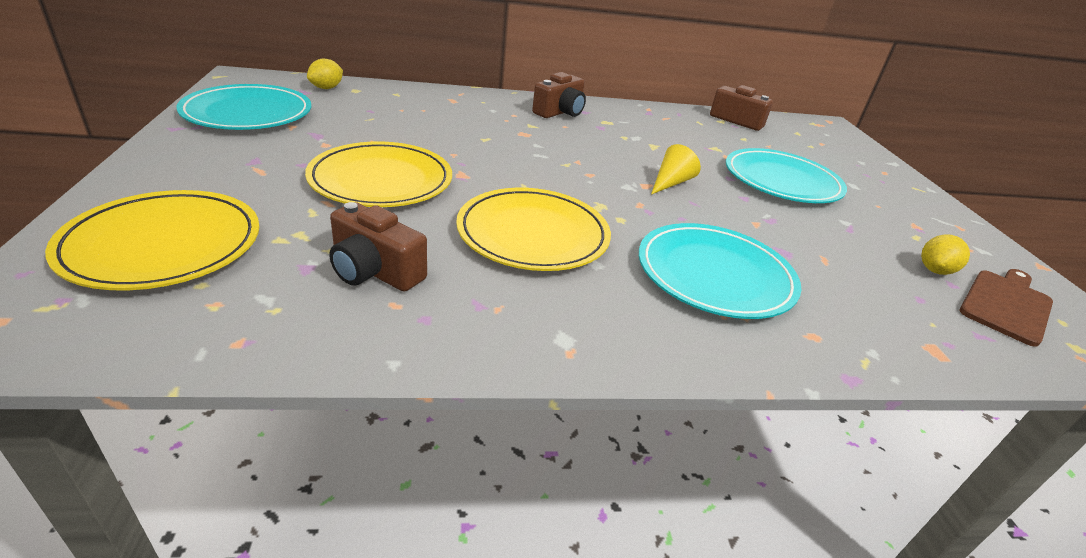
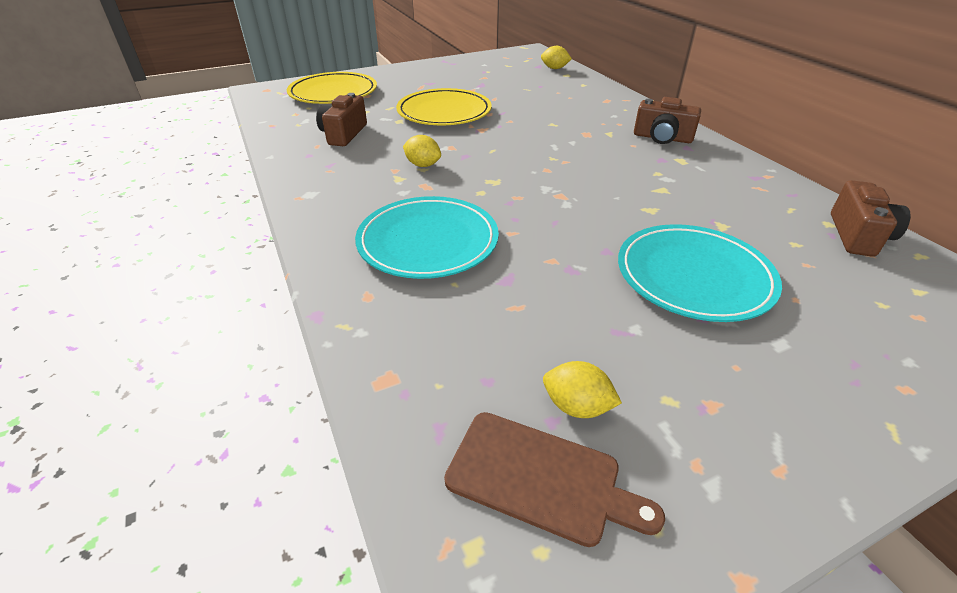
camera: 75 degrees right, 5 degrees up
turquoise plate [176,84,311,130] -> none
yellow plate [456,188,611,271] -> yellow lemon [403,135,441,167]
yellow cone [651,144,701,195] -> none

